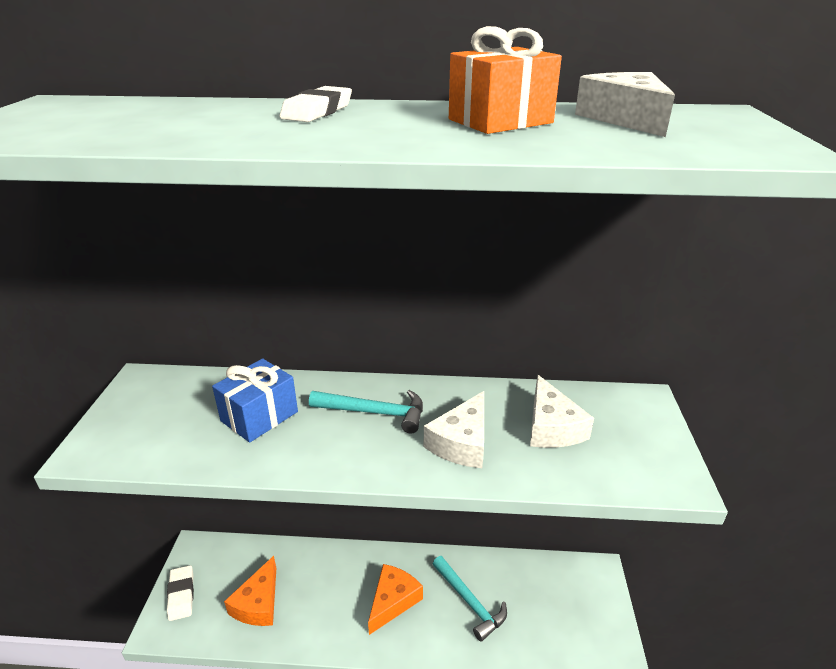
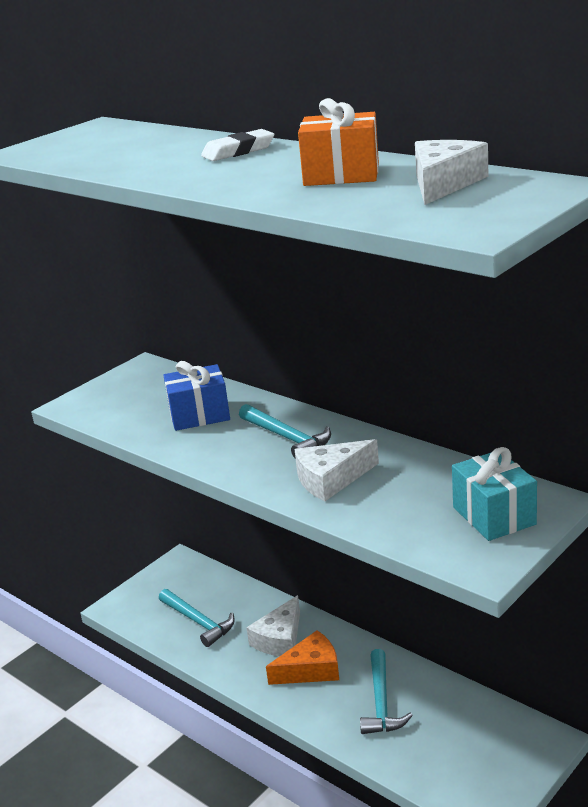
camera: 40 degrees right, 5 degrees down
white eraser [167,565,194,621] -> none
orange cheese [224,556,276,626] -> turquoise hammer [159,589,235,647]
white cheese [530,375,594,448] -> white cheese moved to [246,595,300,656]
none -> turquoise gift [452,447,537,541]

